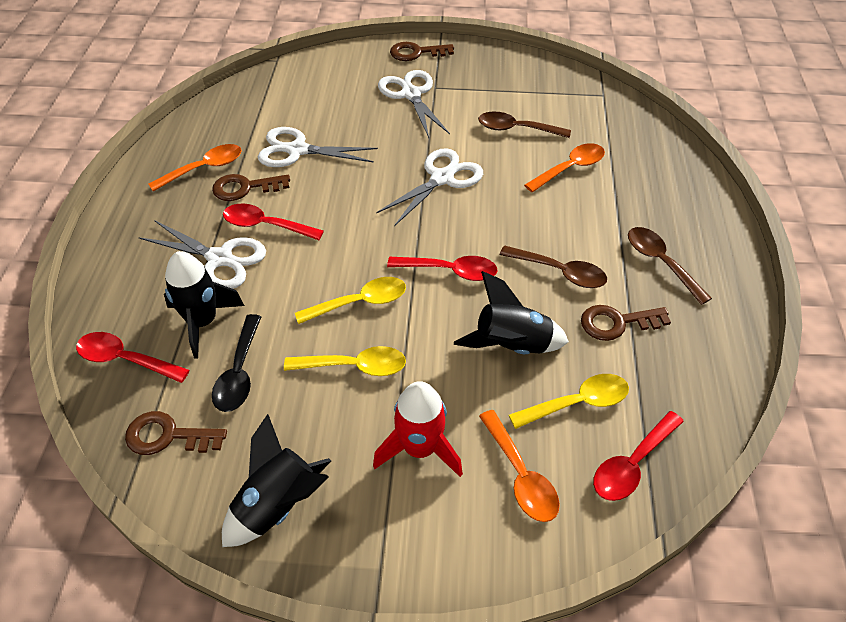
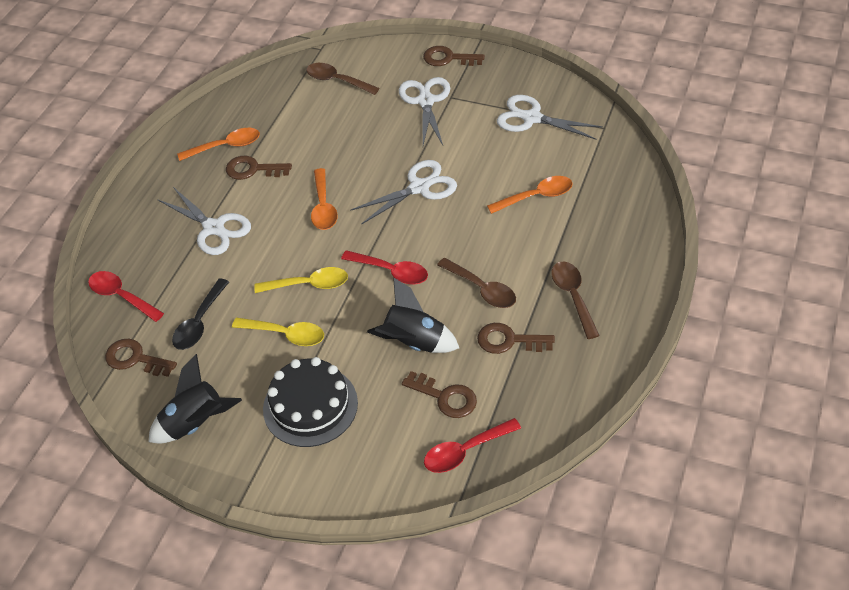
camera: 20 degrees right, 0 degrees up
black rocket [164,251,244,359] -> none
red spoon [223,203,324,240] -> none
white scissors [258,127,378,167] -> white scissors moved to [497,95,603,139]
red rocket [373,381,463,477] -> black cake [263,357,358,447]
brown spoon [478,111,571,138] -> brown spoon moved to [306,63,379,95]
orange spoon [479,410,560,522] -> orange spoon moved to [311,168,338,230]
yellow spoon [509,374,629,429] -> brown key [402,371,477,418]

